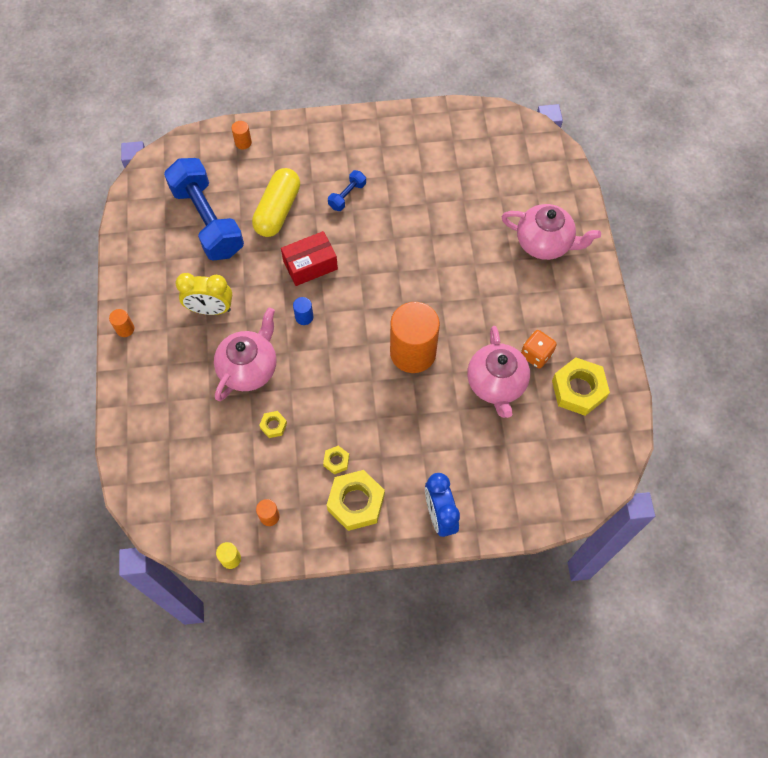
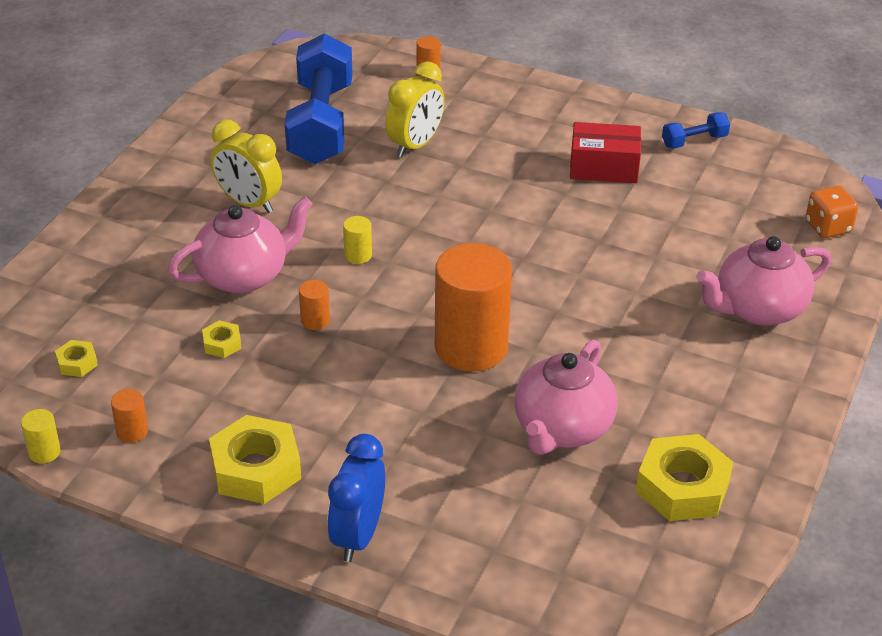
camera: 30 degrees right, 25 degrees down
orange cylinder [109,309,134,337] -> orange cylinder moved to [299,280,330,330]
yellow capsule [252,168,300,237] -> yellow clock [385,61,445,157]
red box [281,231,338,286] -> red box moved to [570,122,641,183]
blue cylinder [293,297,313,325] -> yellow cylinder [343,216,372,264]
yellow nut [323,446,349,474] -> yellow nut moved to [55,340,98,377]
blue dumbbell [328,170,366,211] -> blue dumbbell moved to [662,112,730,148]
pink teapot [502,204,601,260] -> pink teapot turned 105 degrees clockwise [697,236,831,326]
orange dice [521,330,557,368] -> orange dice moved to [806,186,858,238]

